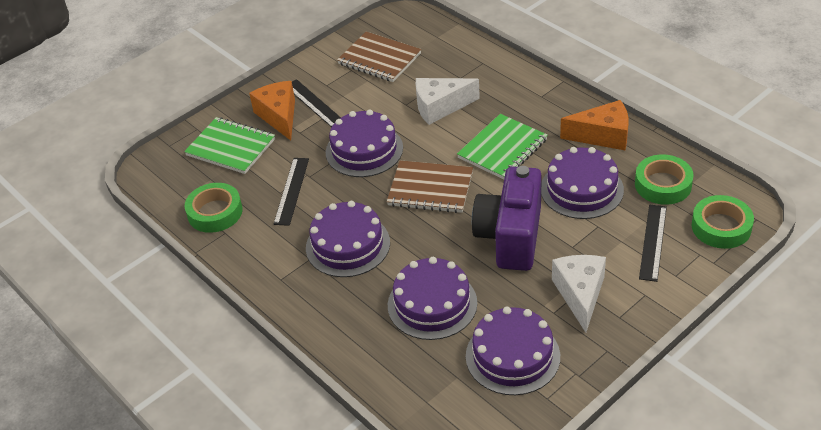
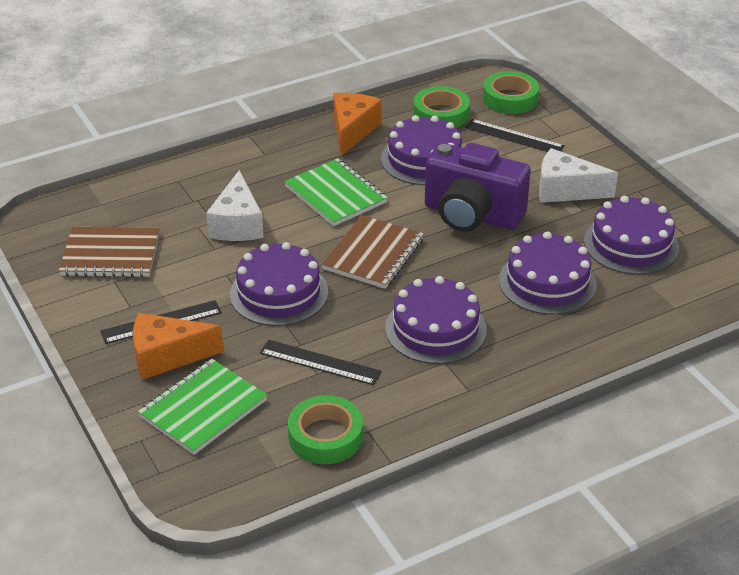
camera: 80 degrees left, 5 degrees down
brown notebook [337,32,421,82] -> brown notebook turned 45 degrees clockwise [59,227,160,277]

